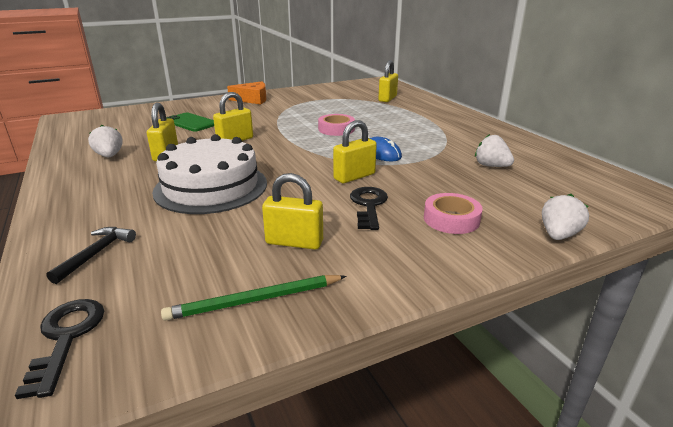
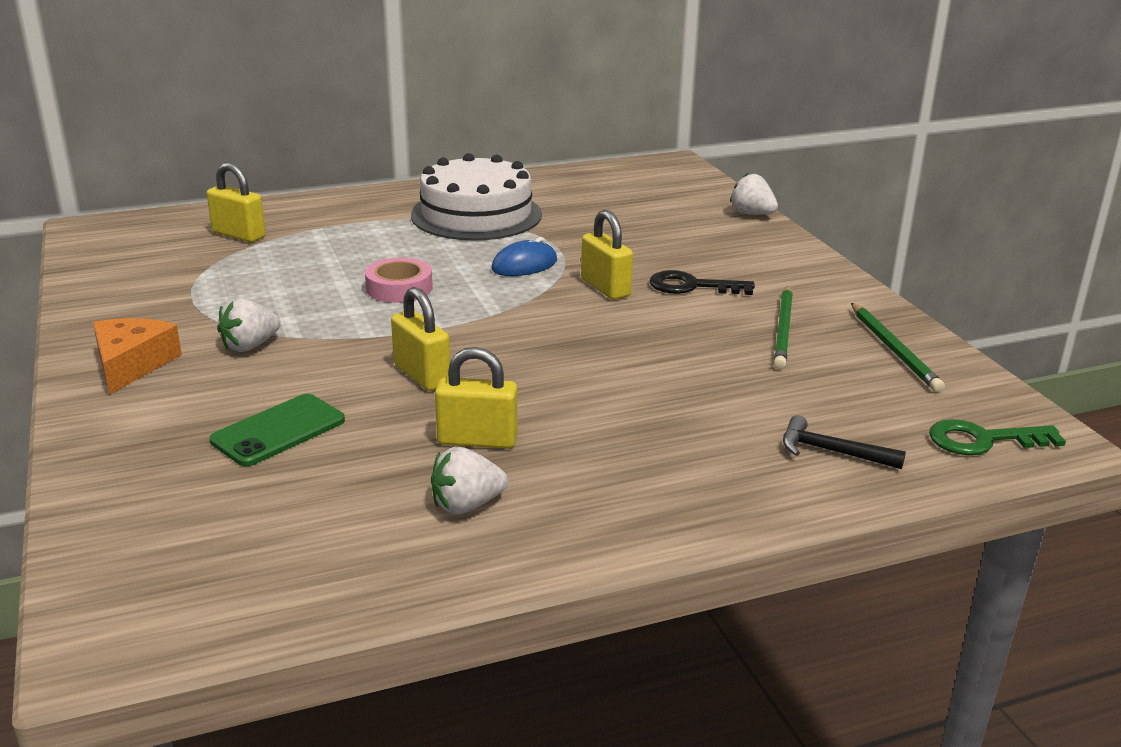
camera: 85 degrees left, 0 degrees up
black key [15,299,104,399] -> green key [929,419,1066,455]
white cake [152,134,267,214] -> white cake moved to [411,153,542,240]
yellow padlock [262,173,323,250] -> green pencil [774,286,793,369]
pink tape [424,193,483,234] -> none
white strawberry [475,134,514,167] -> white strawberry moved to [217,298,281,352]

